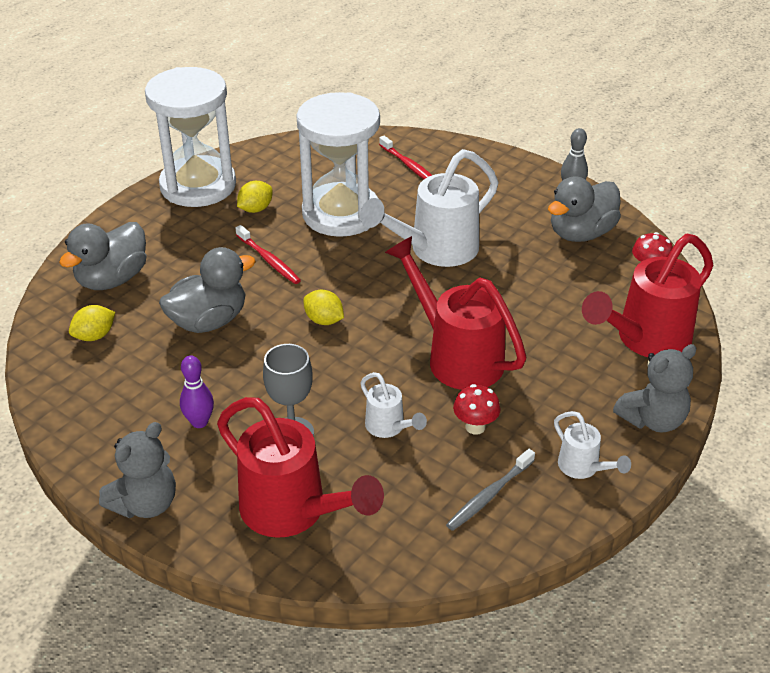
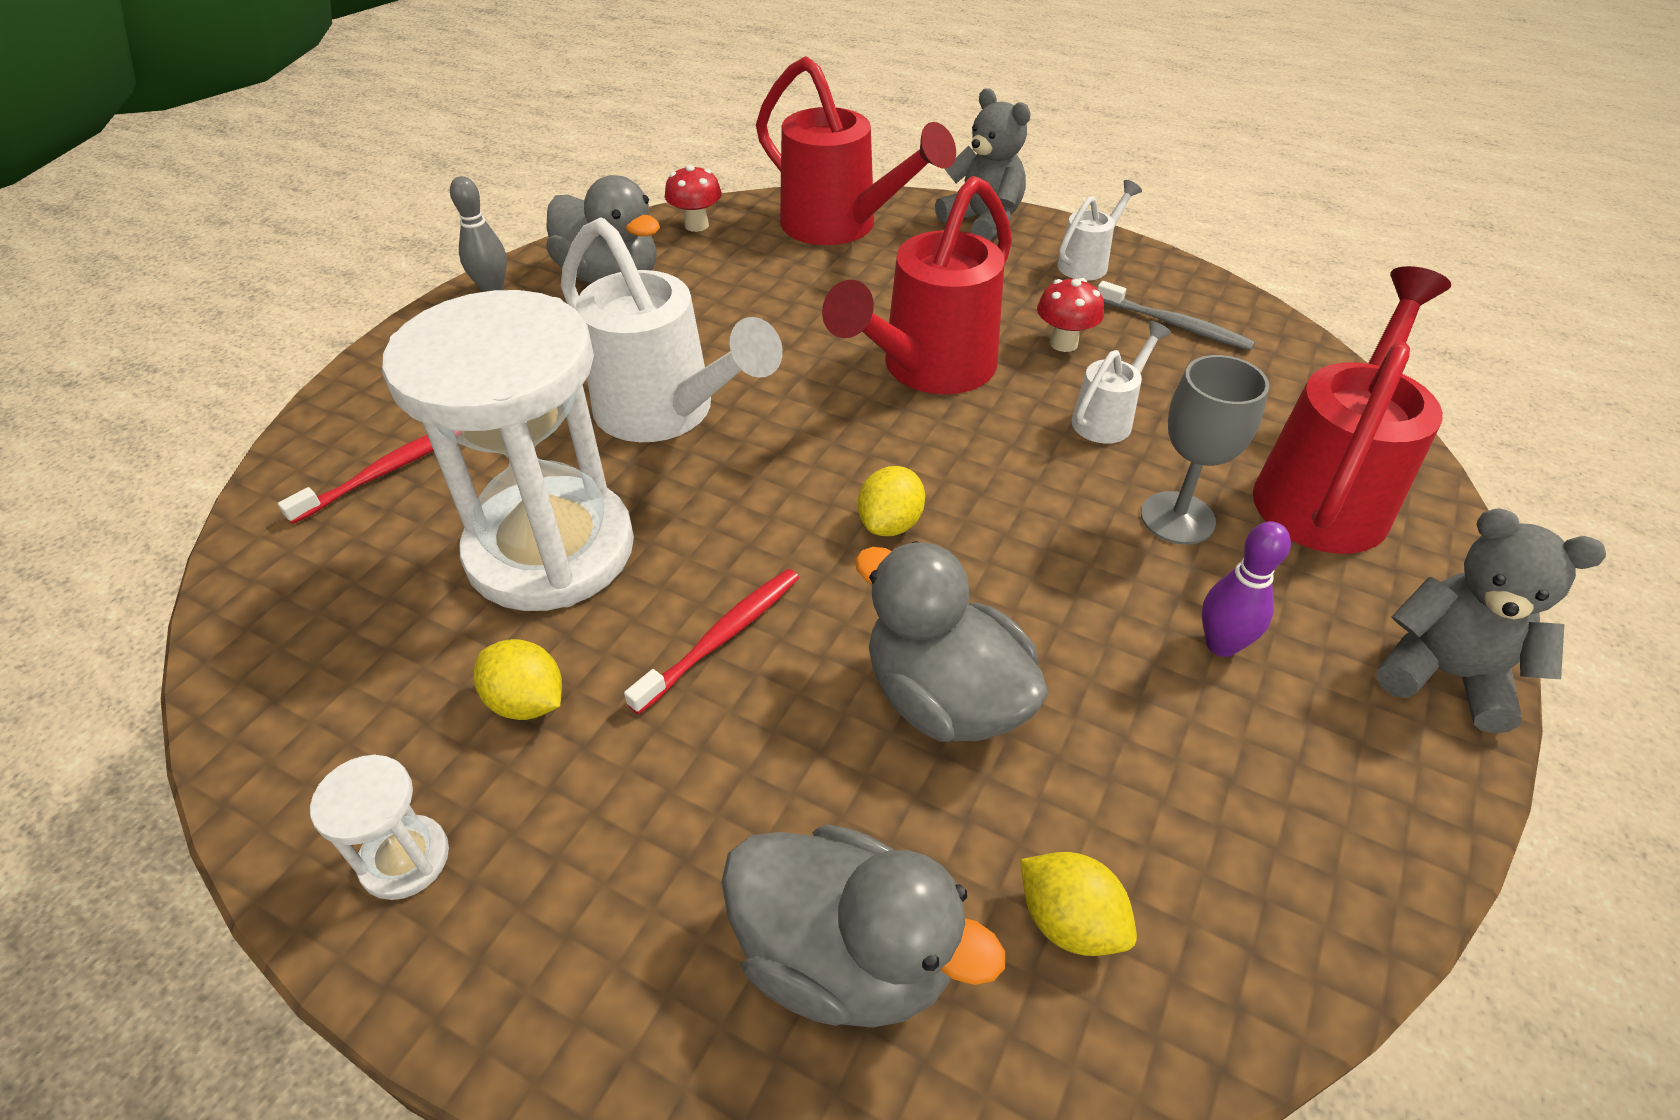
camera: 100 degrees left, 5 degrees up
white hourglass [145,67,236,207] -> white hourglass [310,754,449,900], size x0.40

